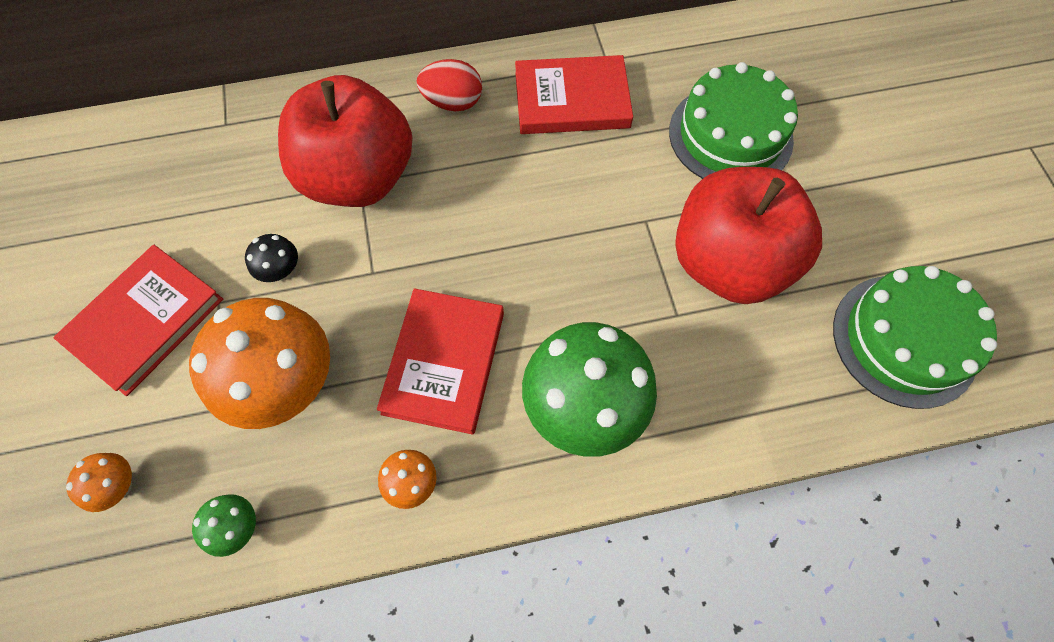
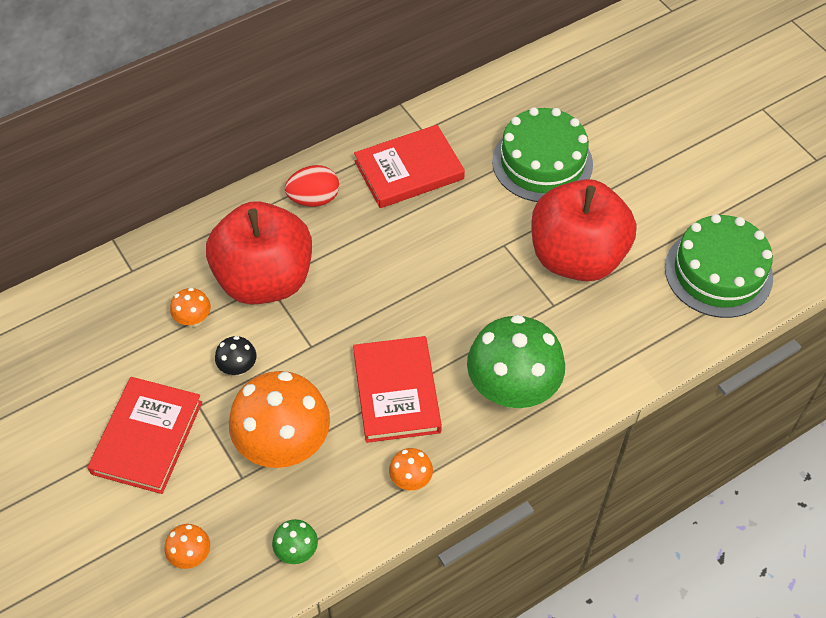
camera: 20 degrees left, 10 degrees down
none -> orange mushroom [170,288,211,327]

